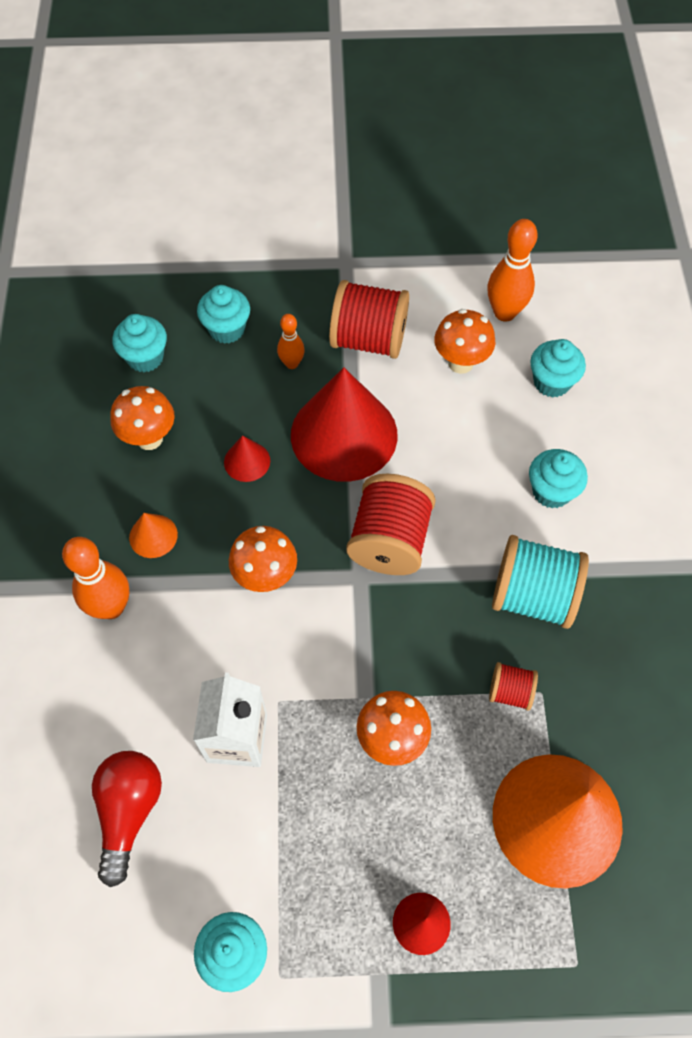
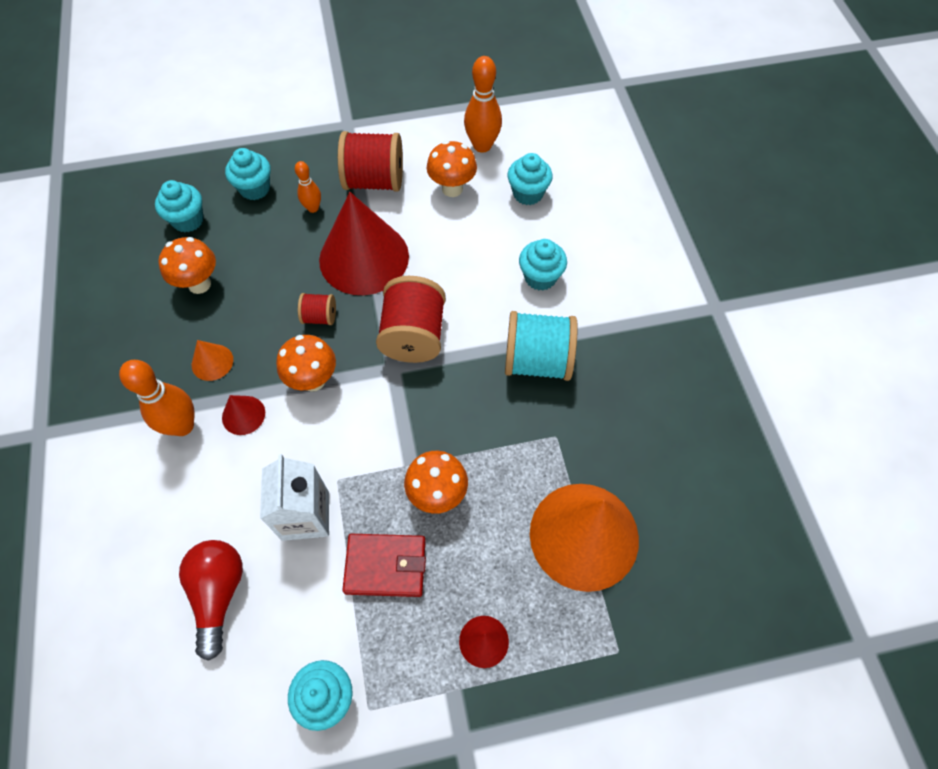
camera: 10 degrees left, 0 degrees up
red cone [224,435,270,482] -> red cone moved to [222,395,265,435]
red spool [489,662,538,710] -> red spool moved to [298,293,336,325]
none -> red wallet [342,534,426,597]

